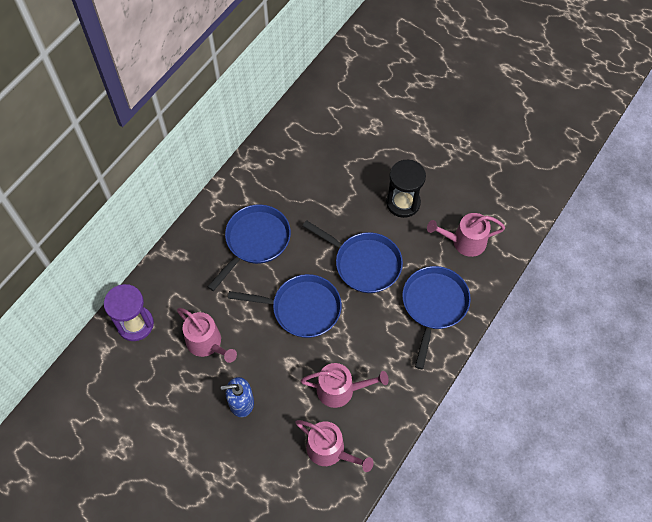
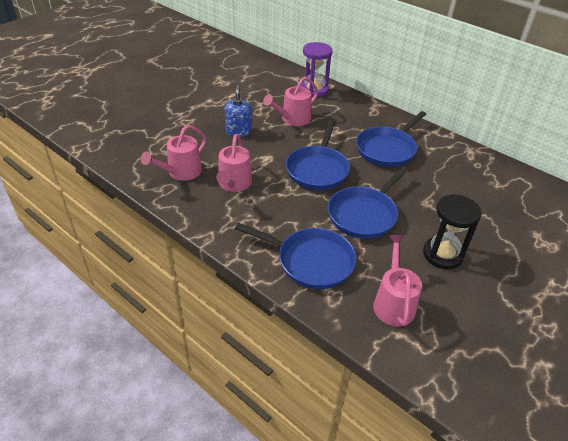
camera: 95 degrees right, 20 degrees down
blue pan [208,205,291,291] -> blue pan turned 90 degrees clockwise [356,111,426,167]

